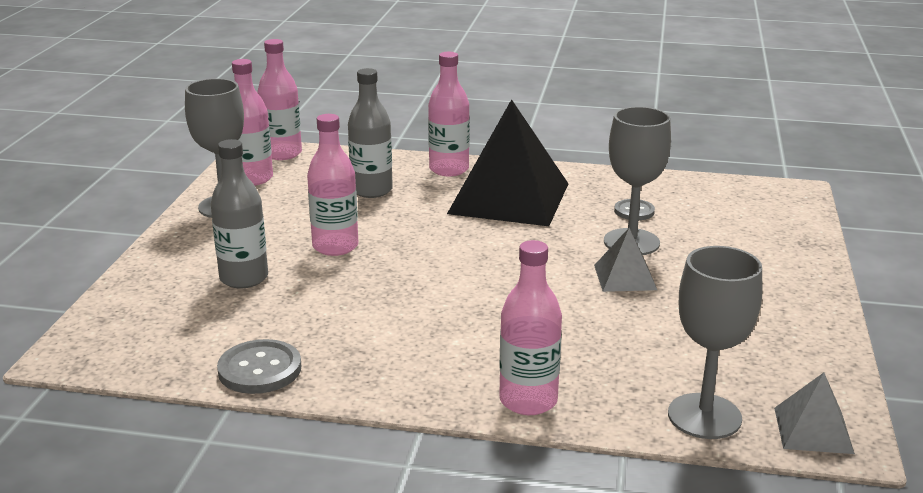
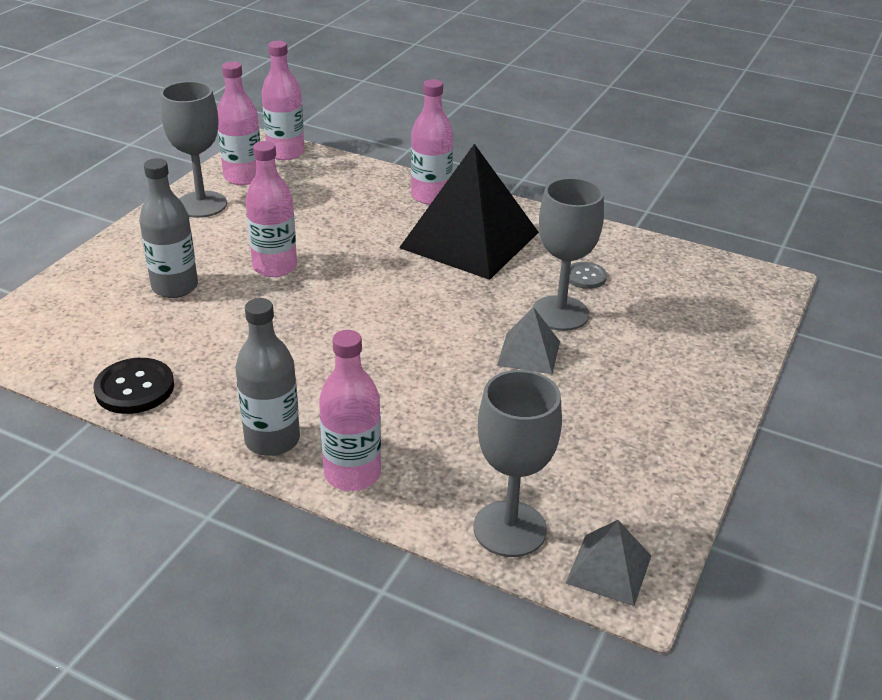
camera: 15 degrees right, 10 degrees up
grey button [217,339,301,394] -> black button [94,358,174,414]
grey bottle [348,68,393,198] -> grey bottle moved to [235,298,300,456]

